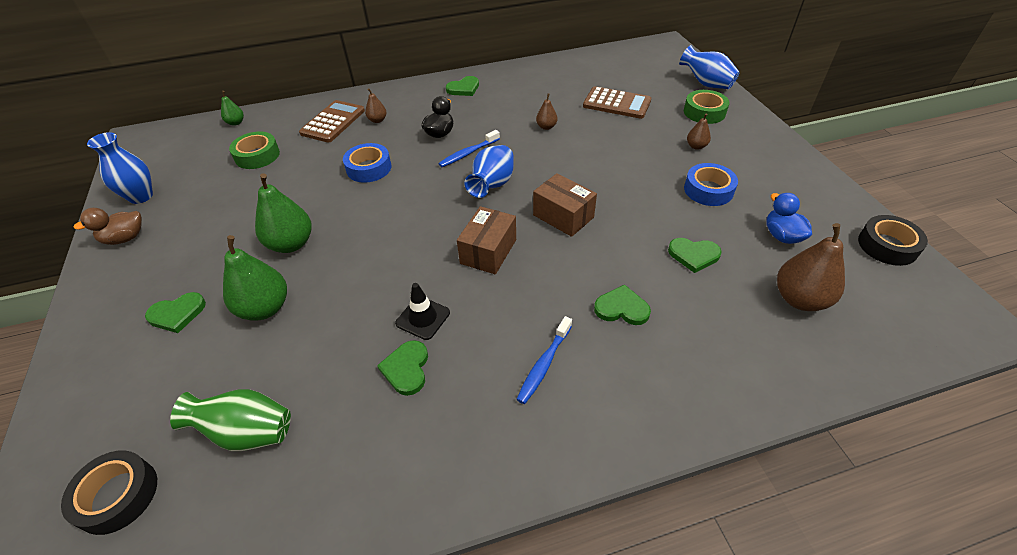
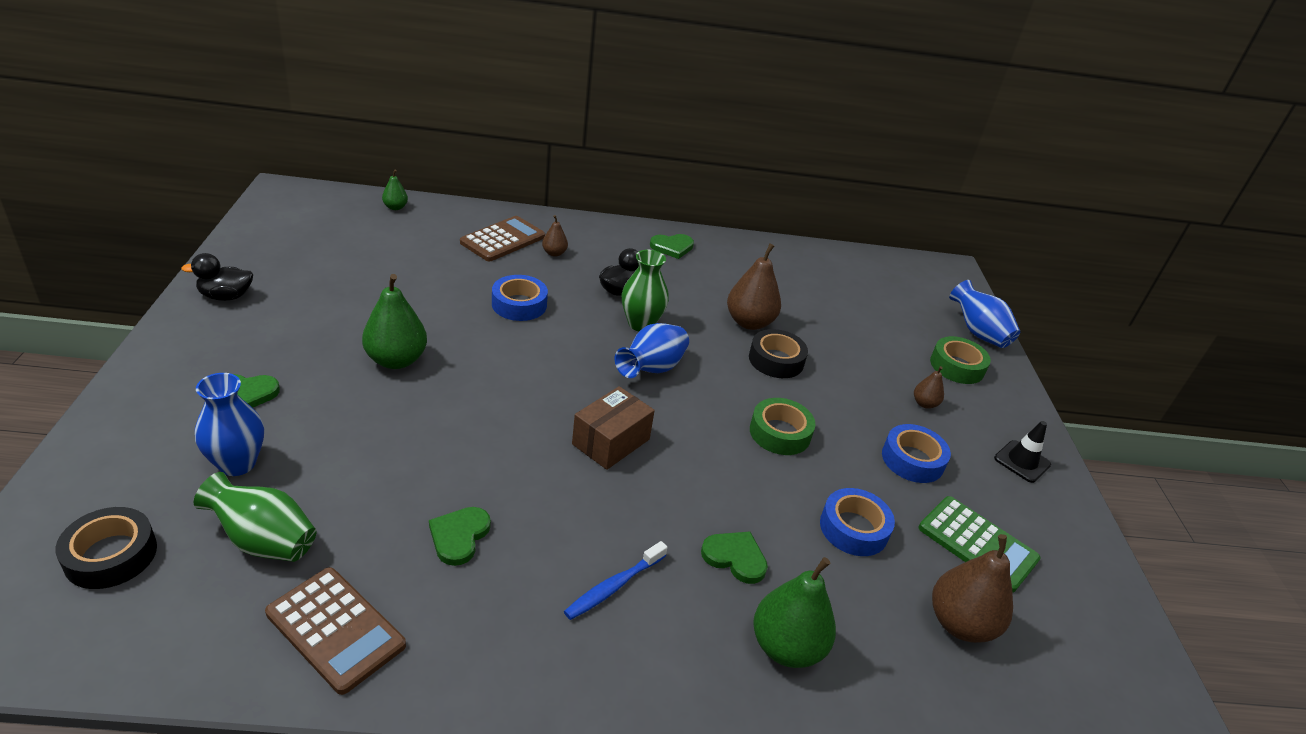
camera: 10 degrees right, 10 degrees down
brown duck [74,208,142,245] -> black duck [181,253,253,301]
blue vase [87,132,153,204] -> blue vase moved to [195,373,264,476]
green pear [223,235,287,321] -> green pear moved to [753,557,836,668]
green tape [229,132,280,169] -> green tape moved to [750,398,815,455]
black traffic cone [395,283,450,340] -> black traffic cone moved to [994,421,1051,483]
blue toothbrush [438,130,500,167] -> green vase [622,250,669,331]
brown box [533,173,597,237] -> none
brown pear [536,93,557,130] -> brown pear [727,244,781,330], size x1.97
brown calculator [583,86,651,119] -> brown calculator moved to [265,567,406,695]
green heart [668,238,722,273] -> blue tape [820,488,895,556]
blue duck [767,193,812,244] -> green calculator [919,496,1041,593]
black tape [858,215,928,266] -> black tape moved to [749,329,808,378]

